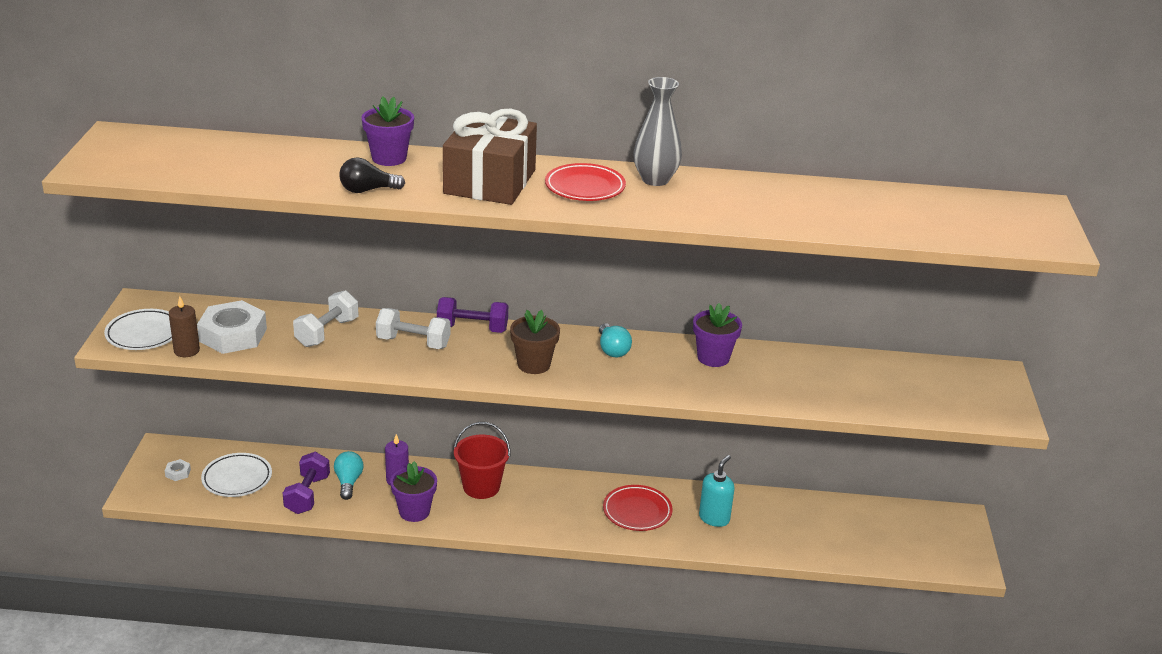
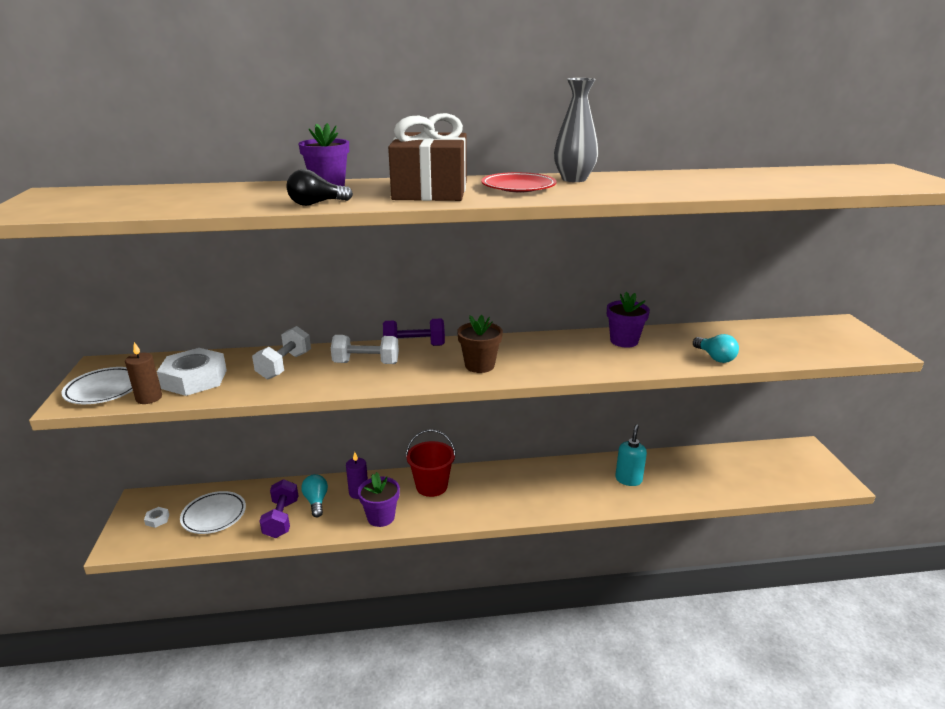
camera: 10 degrees left, 5 degrees down
turquoise light bulb [599,323,632,357] -> turquoise light bulb moved to [693,334,739,363]
red plate [603,485,673,531] -> none

